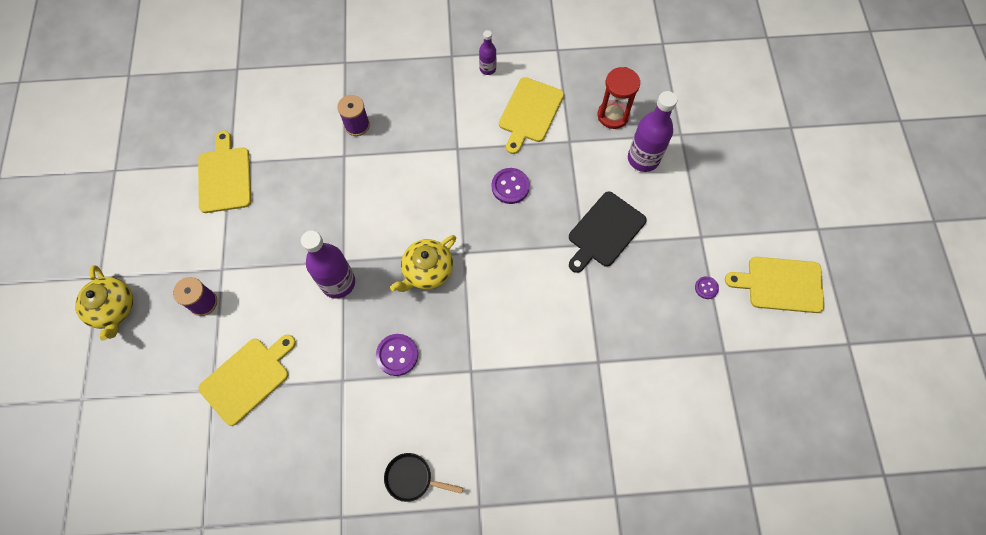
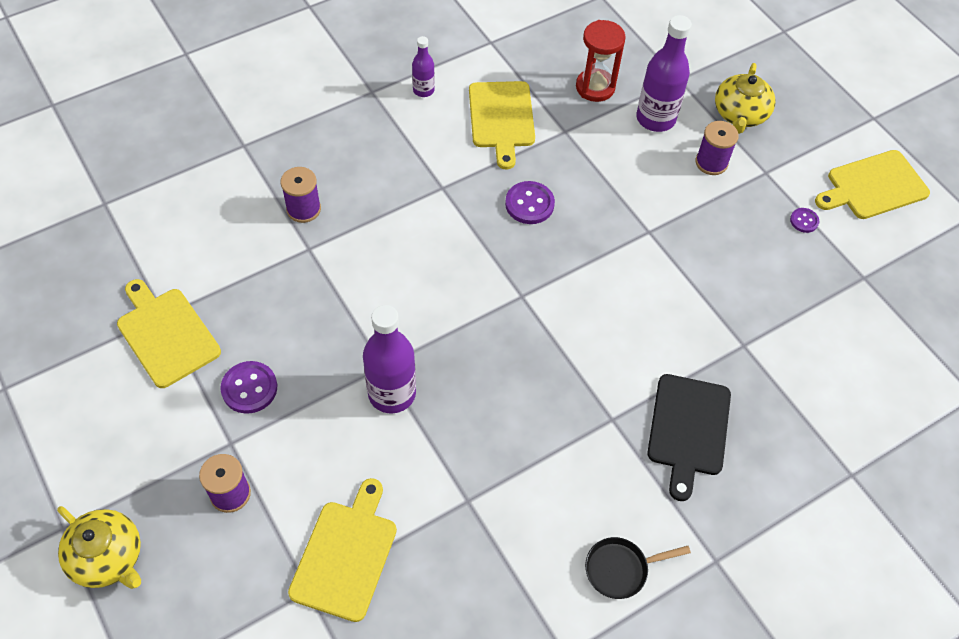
camera: 30 degrees left, 10 degrees down
purple button [376,334,418,376] -> purple button moved to [221,361,277,414]
yellow teapot [390,235,456,292] -> yellow teapot moved to [715,63,776,134]
black cutting board [569,191,647,273] -> black cutting board moved to [647,374,731,501]
none -> purple spool [695,121,739,175]

